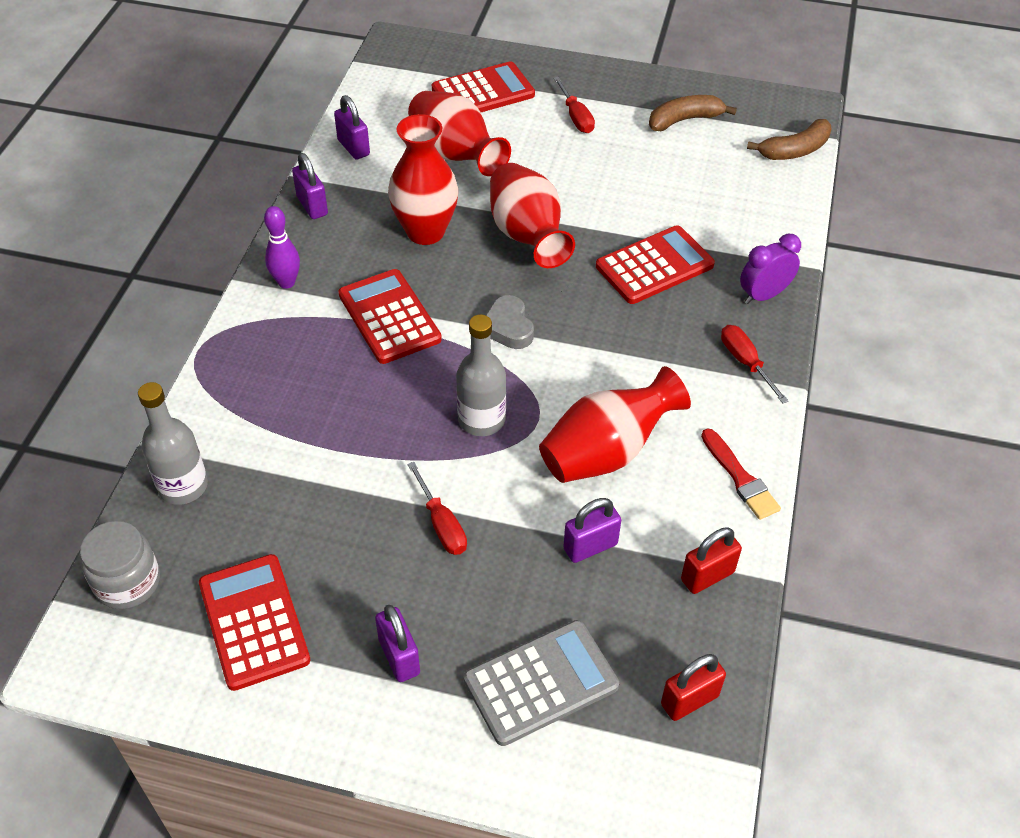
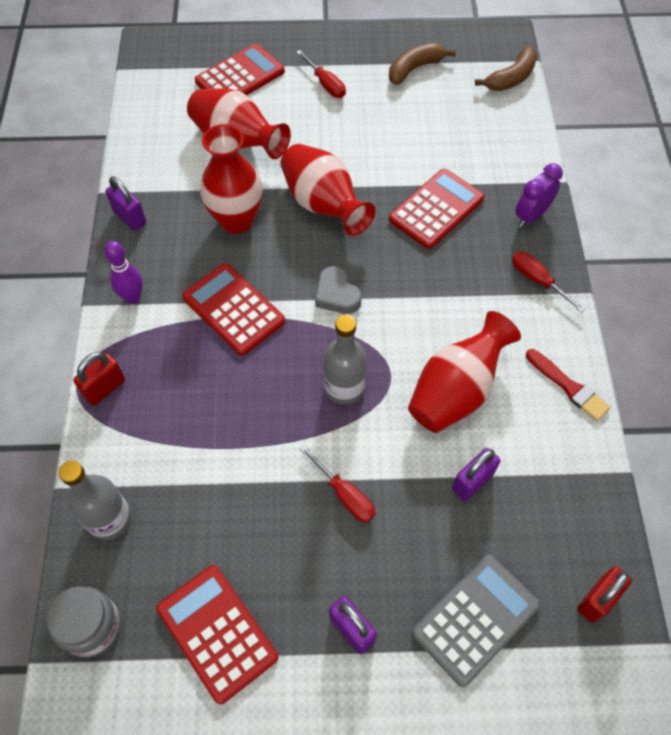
camera: 15 degrees left, 10 degrees up
purple padlock [334,95,370,160] -> none
red padlock [681,527,742,594] -> red padlock moved to [73,352,125,406]

